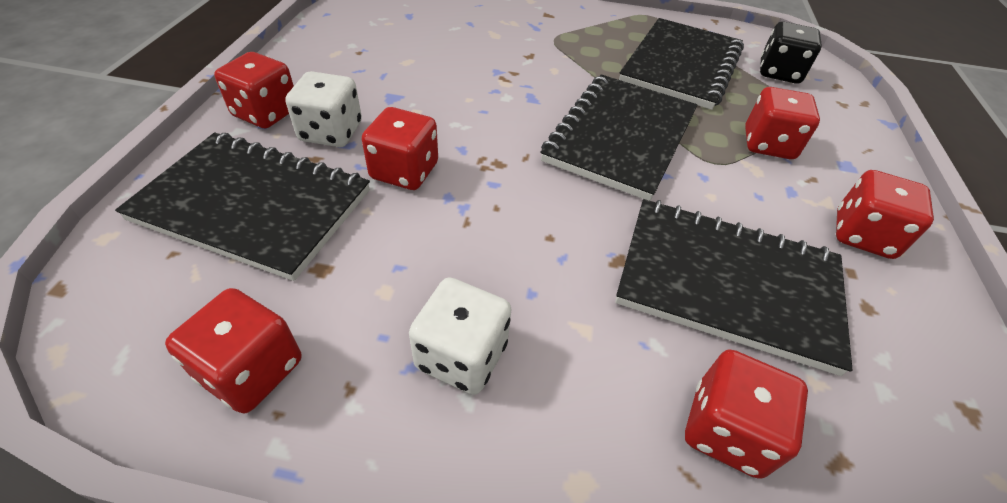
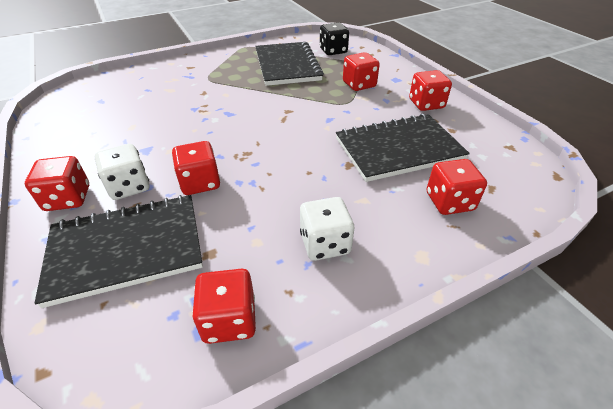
camera: 35 degrees left, 5 degrees down
black notebook [540,74,698,201] -> none

